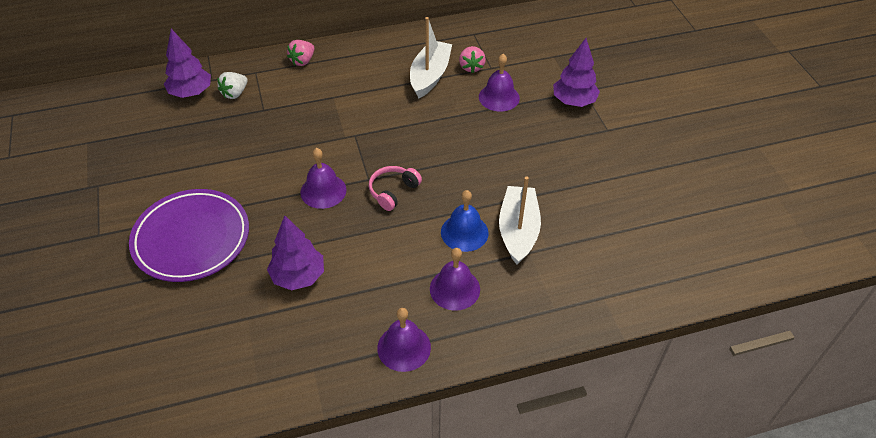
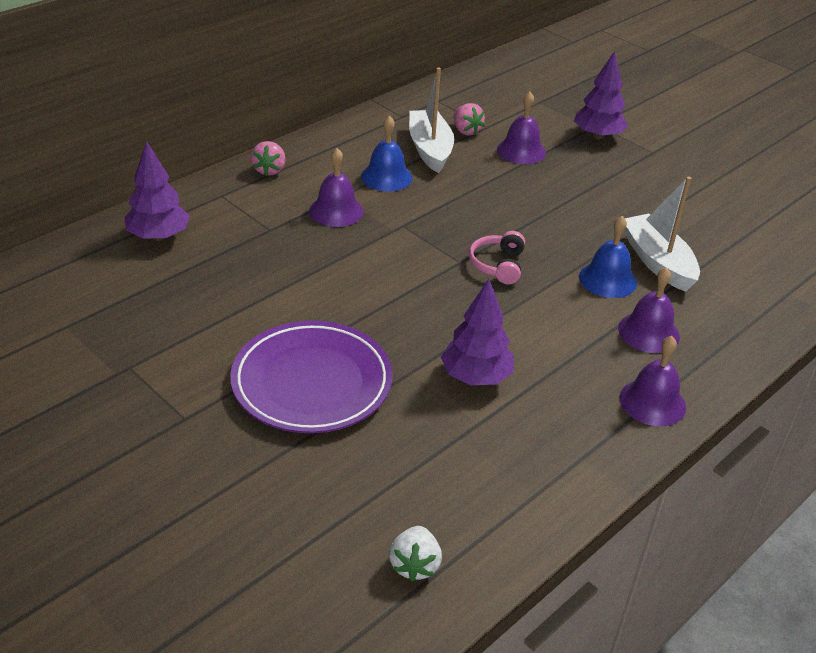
camera: 30 degrees left, 10 degrees down
white strawberry [218,72,248,99] -> white strawberry moved to [389,526,442,582]
purple bell [300,148,346,209] -> purple bell moved to [309,148,364,227]
none -> blue bell [361,116,412,192]

